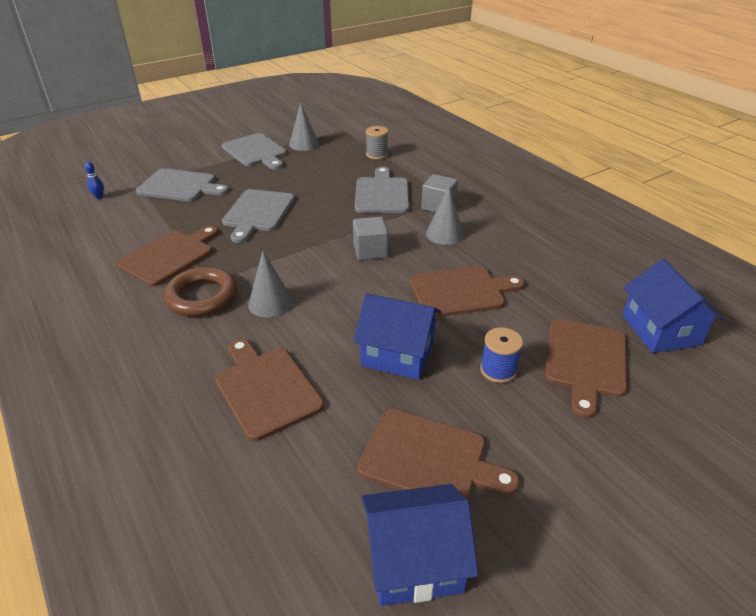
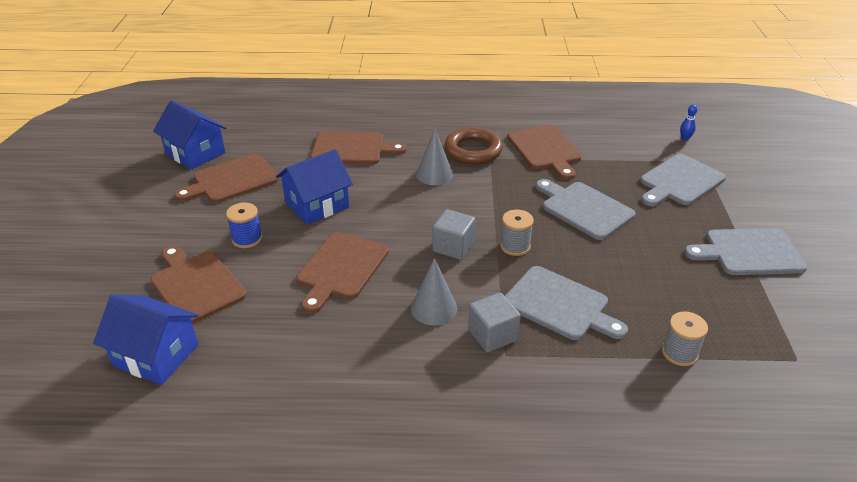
camera: 125 degrees right, 0 degrees up
grey cone [289,102,319,151] -> none
blue house [361,484,478,606] -> blue house turned 75 degrees counterclockwise [153,101,227,170]
none -> grey spool [500,210,534,256]

